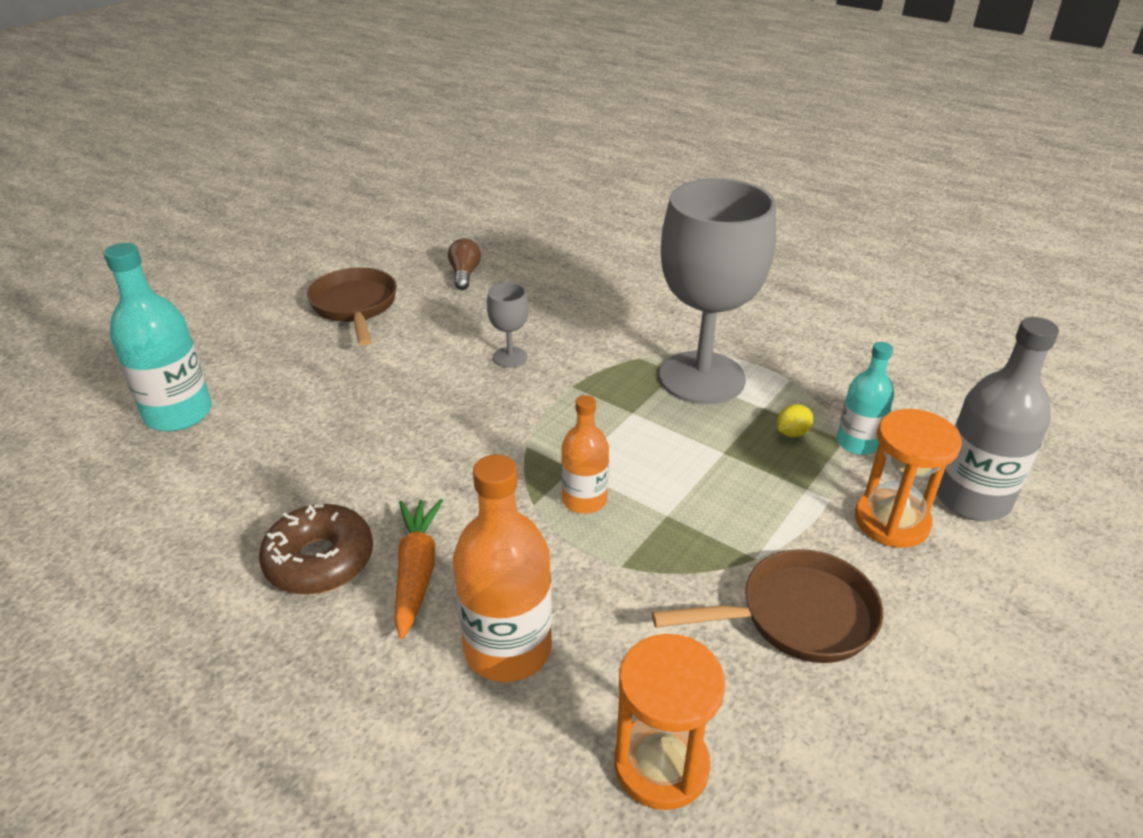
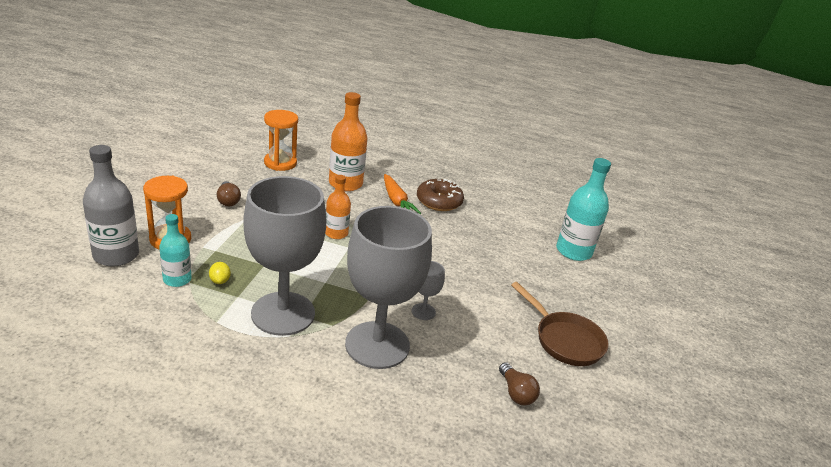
camera: 155 degrees right, 5 degrees down
brown pan [652,549,883,663] -> brown light bulb [217,181,241,206]
yellow lemon [777,404,813,437] -> yellow lemon turned 45 degrees counterclockwise [209,262,231,284]
none -> grey goblet [345,206,432,369]

